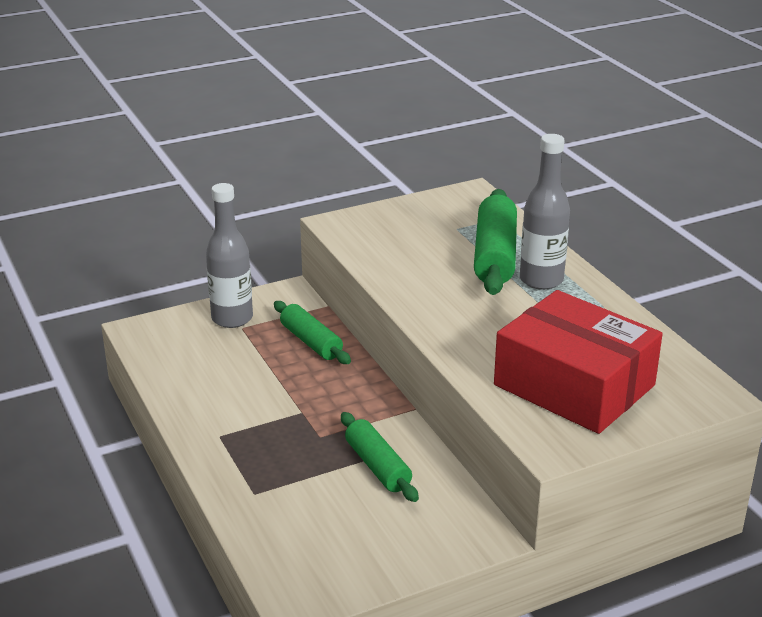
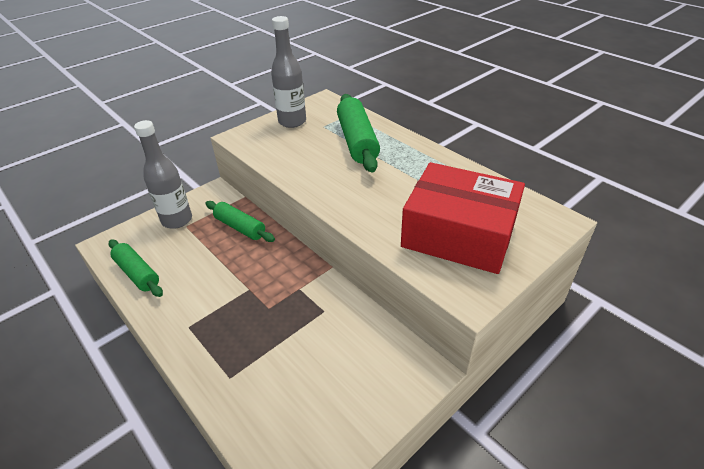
camera: 15 degrees left, 10 degrees up
green rolling pin [341,412,419,502] -> green rolling pin moved to [109,240,163,297]
grey bottle [520,134,570,290] -> grey bottle moved to [271,16,306,128]

